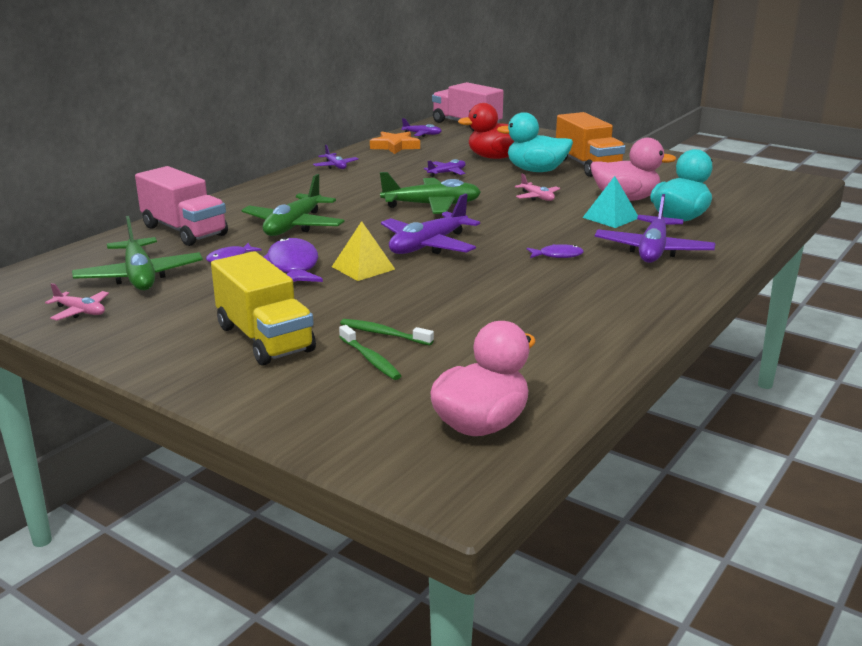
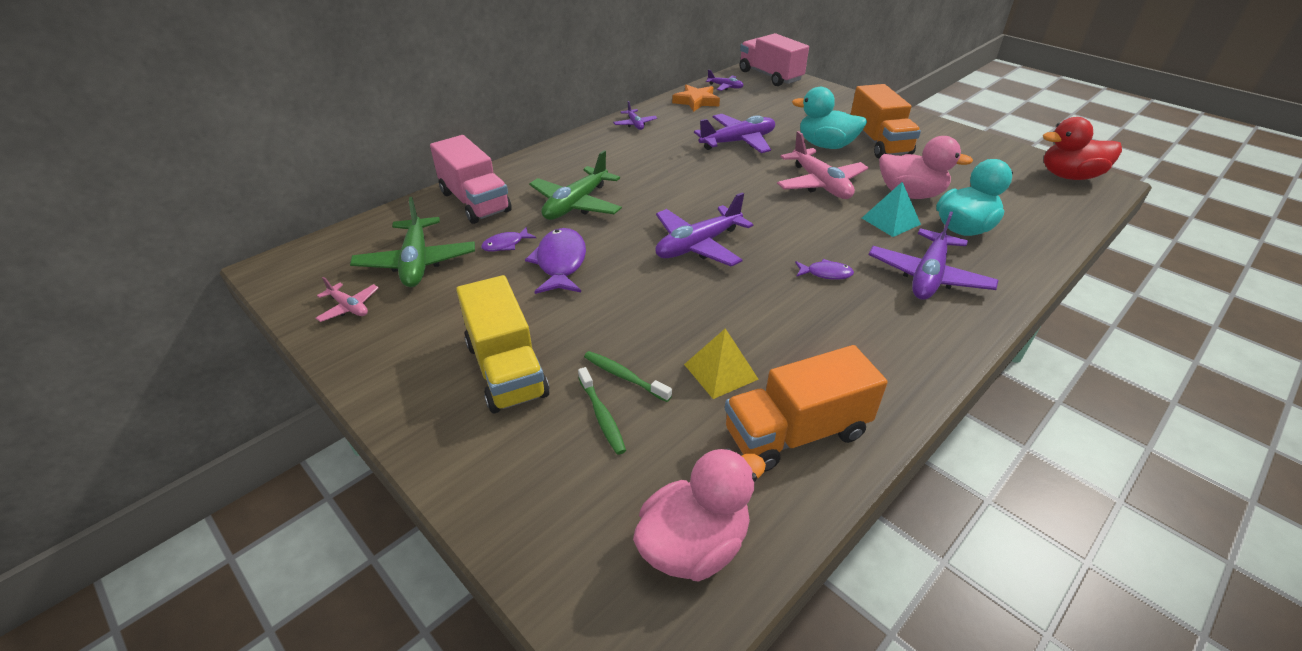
camera: 10 degrees right, 15 degrees up
yellow pyramid [332,221,395,281] -> yellow pyramid moved to [684,328,759,399]
green plane [380,172,481,214] -> none
purple plane [424,159,466,177] -> purple plane [694,114,775,153], size x1.94
red duck [458,103,515,159] -> red duck moved to [1043,117,1122,180]
pink plane [515,173,560,201] -> pink plane [777,131,868,199], size x1.94
none -> orange truck [725,345,888,472]

